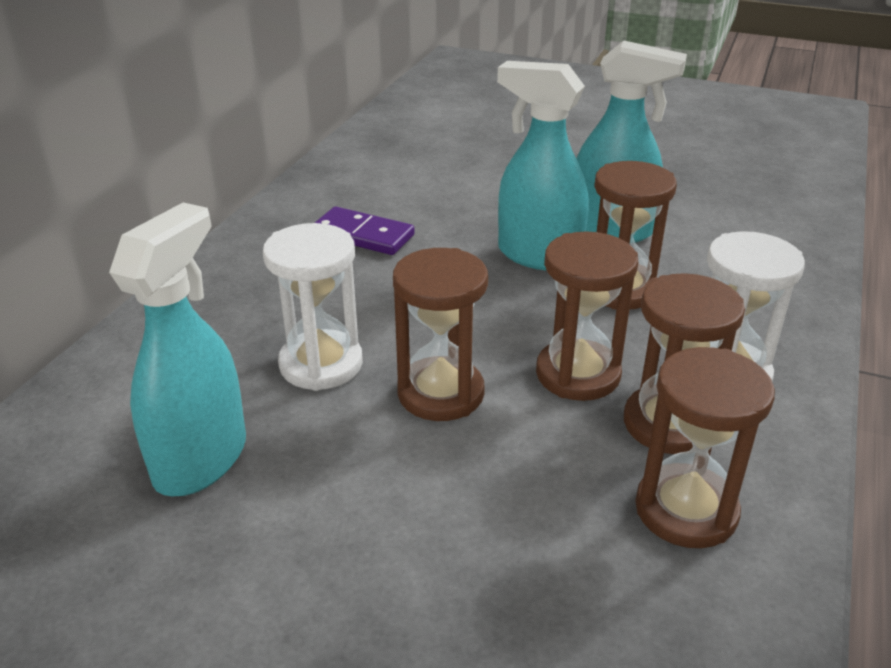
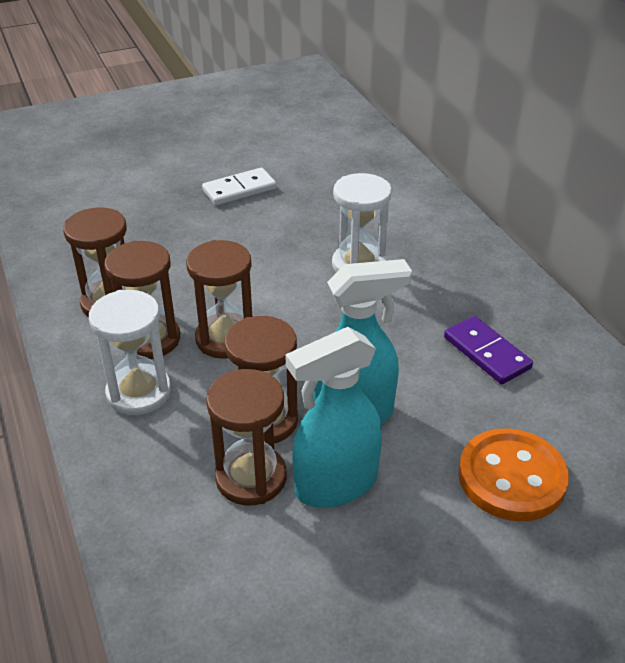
camera: 135 degrees right, 5 degrees up
turquoise spray bottle [109,202,246,496] -> none
purple domino [315,206,415,255] -> purple domino turned 75 degrees clockwise [444,316,533,384]
brown hourglass [393,248,488,421] -> brown hourglass moved to [206,369,286,505]
none -> white domino [202,168,276,205]
none -> orange button [458,429,569,521]

